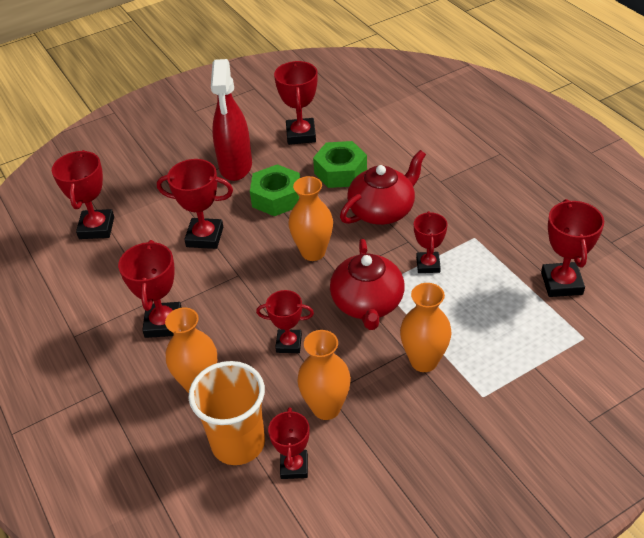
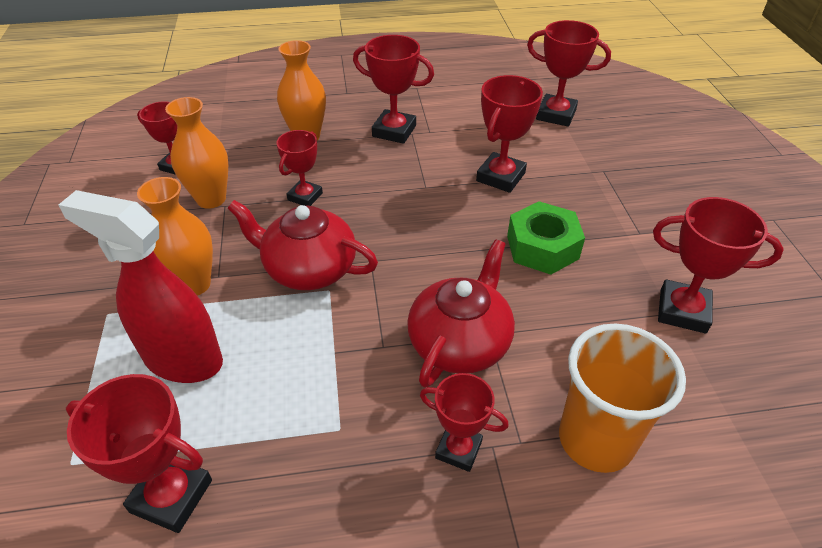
camera: 110 degrees right, 0 degrees up
orange cup [188,361,265,465] -> orange cup moved to [559,324,686,473]
red spray bottle [211,59,252,181] -> red spray bottle moved to [58,190,223,383]
orange vase [289,176,333,261] -> none
green nut [313,141,367,188] -> none
red teapot [340,150,426,225] -> red teapot turned 135 degrees counterclockwise [407,239,515,388]
red trophy [414,211,447,273] -> red trophy moved to [420,373,509,472]

